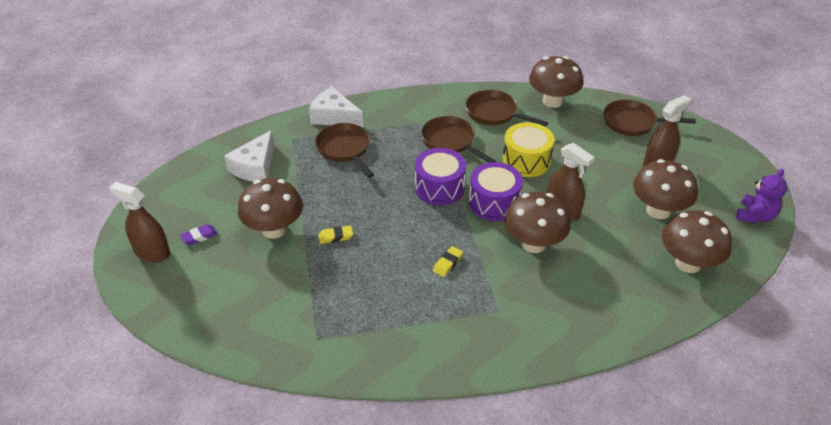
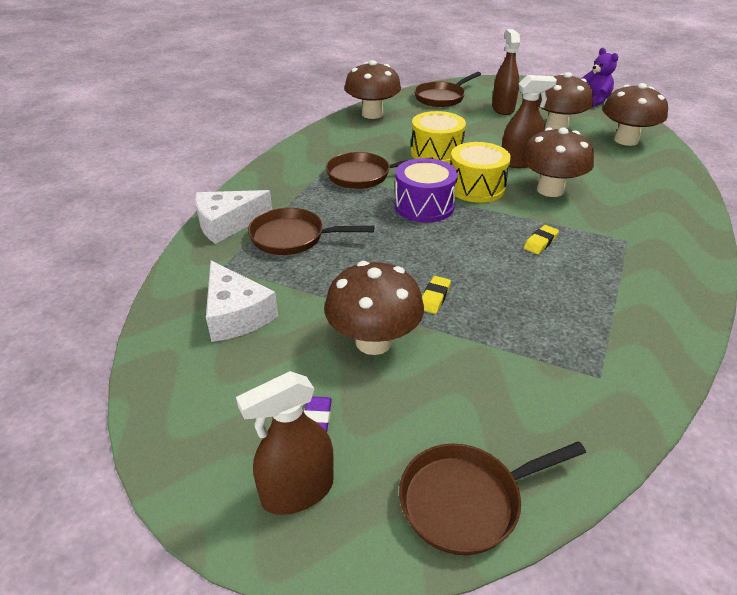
camera: 55 degrees left, 5 degrees down
yellow eraser [433,246,463,277] -> yellow eraser turned 60 degrees clockwise [524,225,559,254]
brown pan [465,90,548,127] -> brown pan moved to [399,441,586,555]
purple drum [469,162,523,221] -> yellow drum [450,142,511,203]

